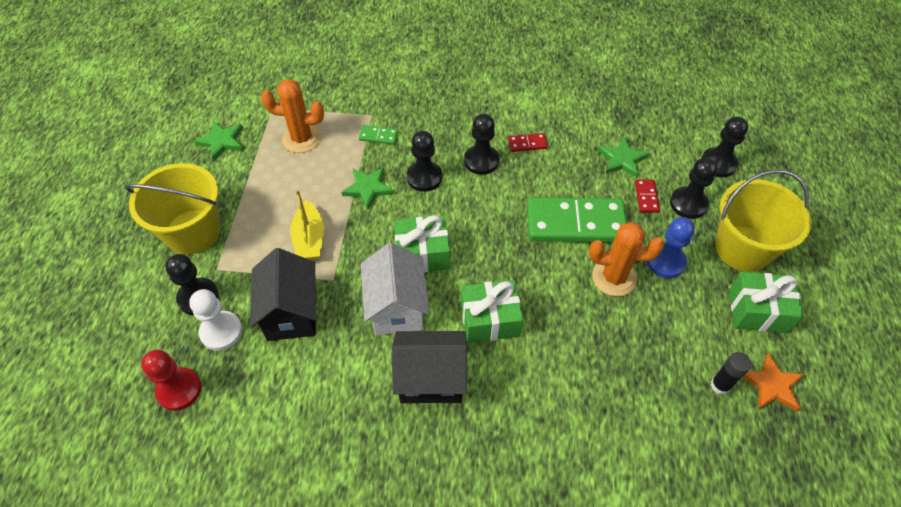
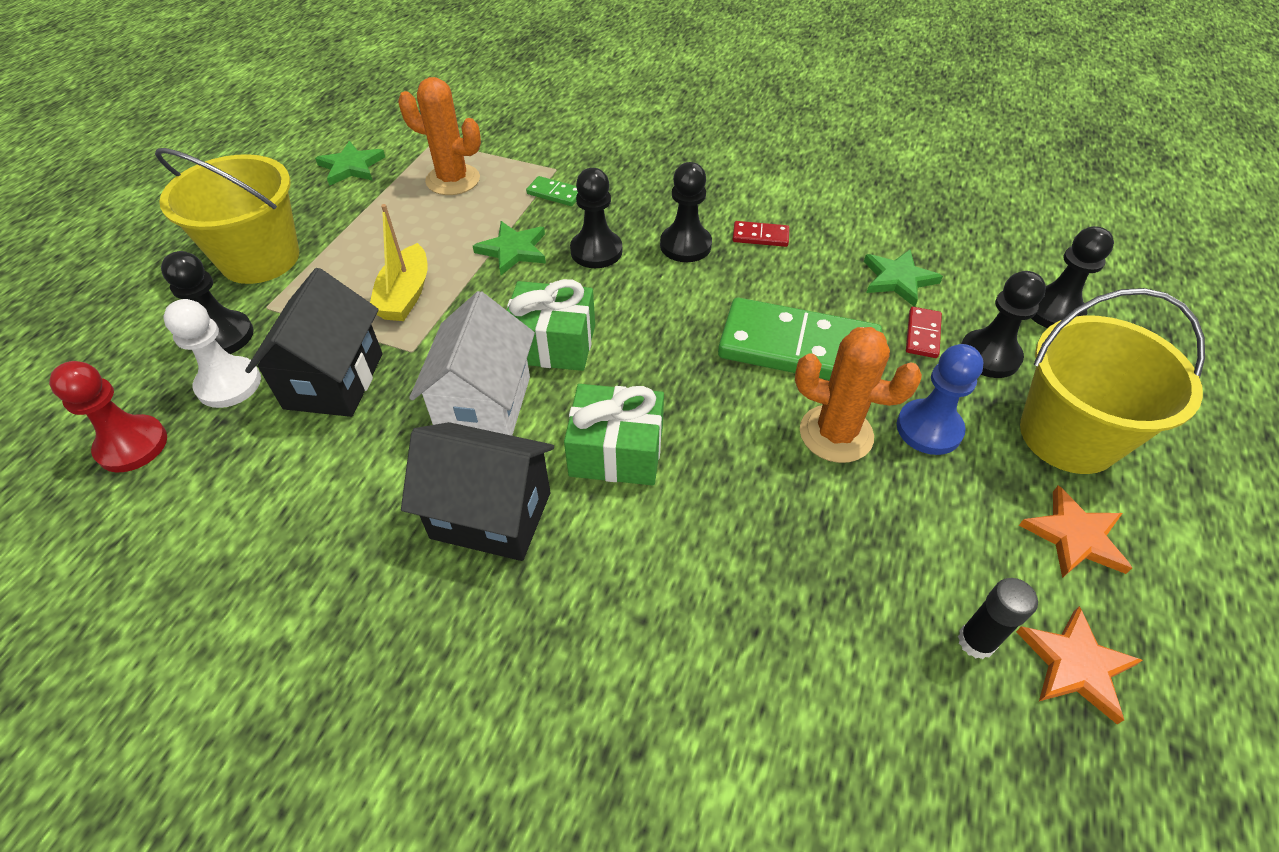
camera: 15 degrees right, 5 degrees down
green gift [729,272,804,333] -> orange star [1019,486,1132,578]

